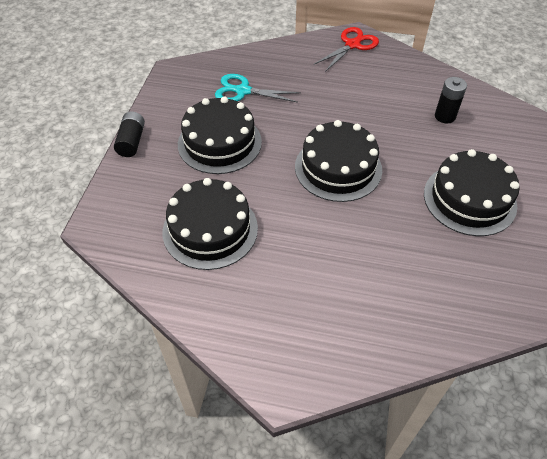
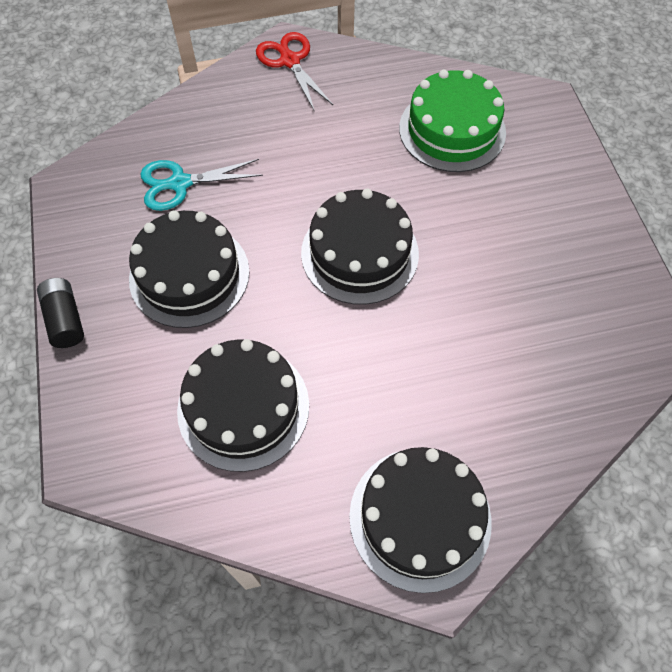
camera: 25 degrees left, 10 degrees up
red scissors [314,27,379,72] -> red scissors turned 45 degrees counterclockwise [256,32,333,112]
black cake [424,149,519,236] -> black cake moved to [349,447,492,593]
black battery [435,77,467,124] -> green cake [399,70,506,172]

